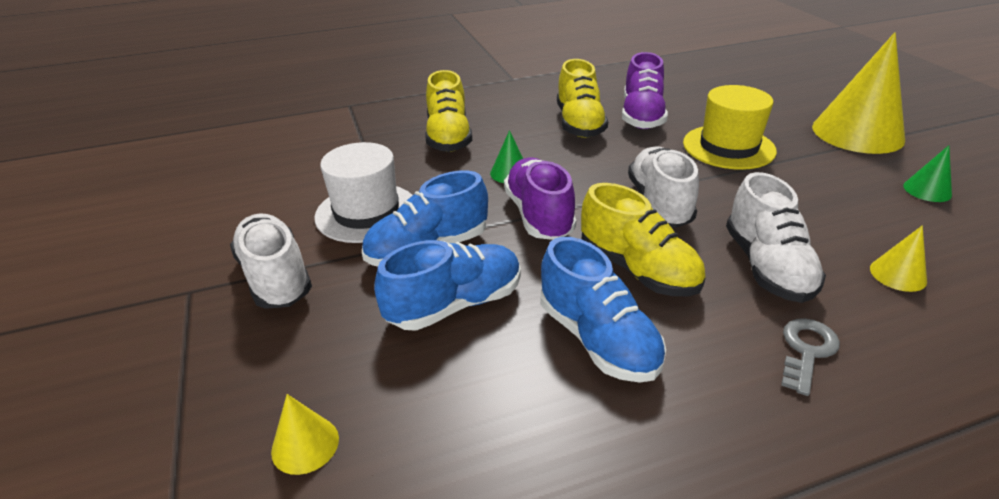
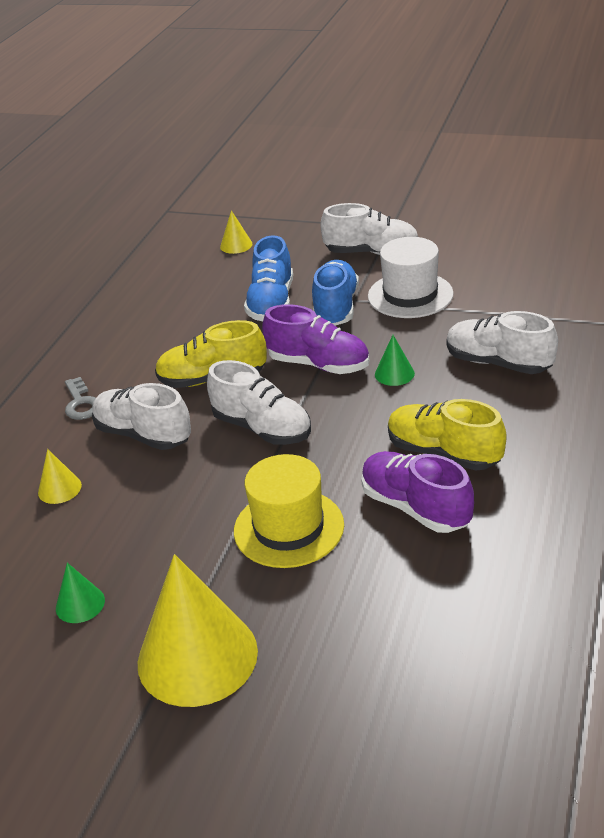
camera: 130 degrees right, 0 degrees up
yellow shoe [425,70,472,152] -> white shoe [446,311,558,374]
blue shoe [540,237,666,383] -> none

